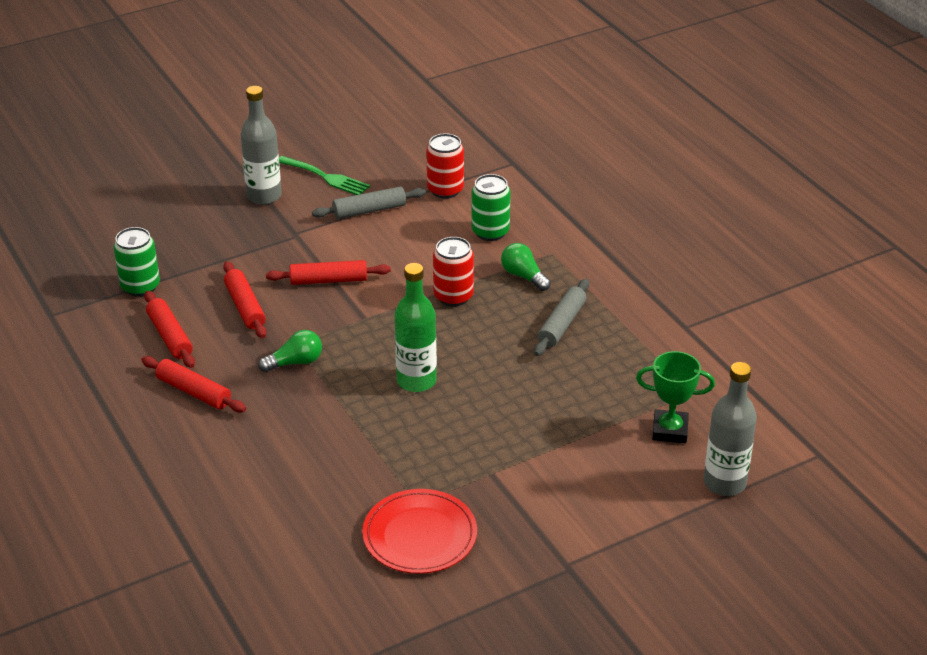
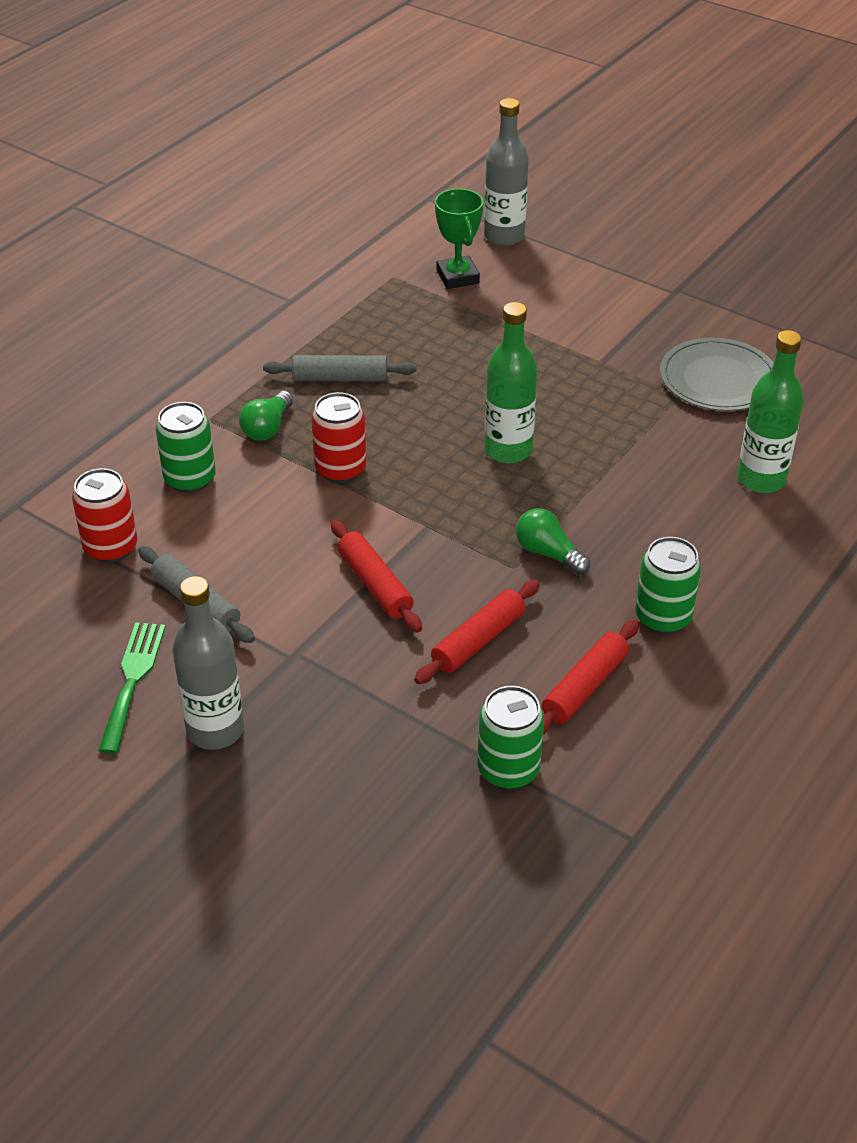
camera: 115 degrees left, 5 degrees up
red rolling pin [141,356,246,412] -> green can [636,537,701,634]
red plate [362,489,477,574] -> grey plate [660,338,774,411]
none -> green bottle [737,330,804,493]

